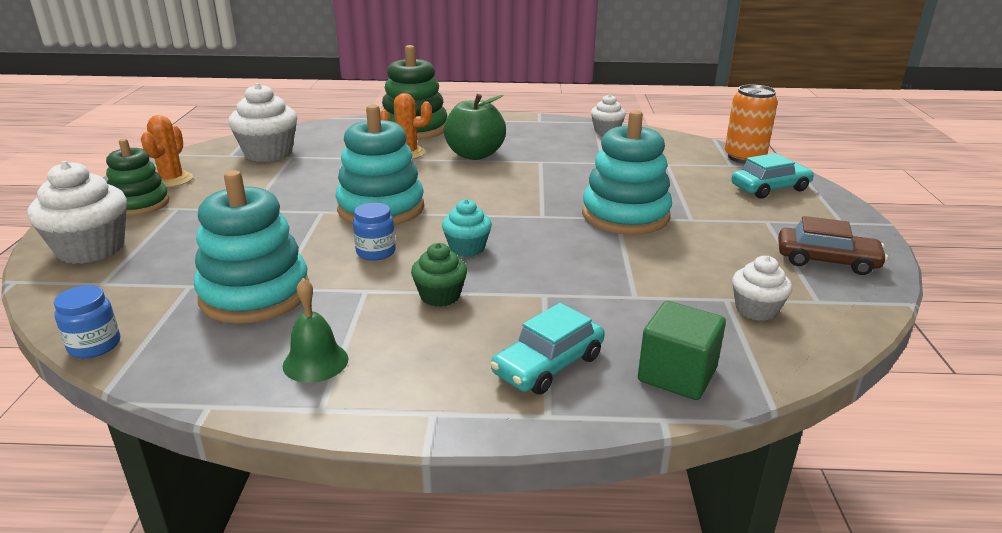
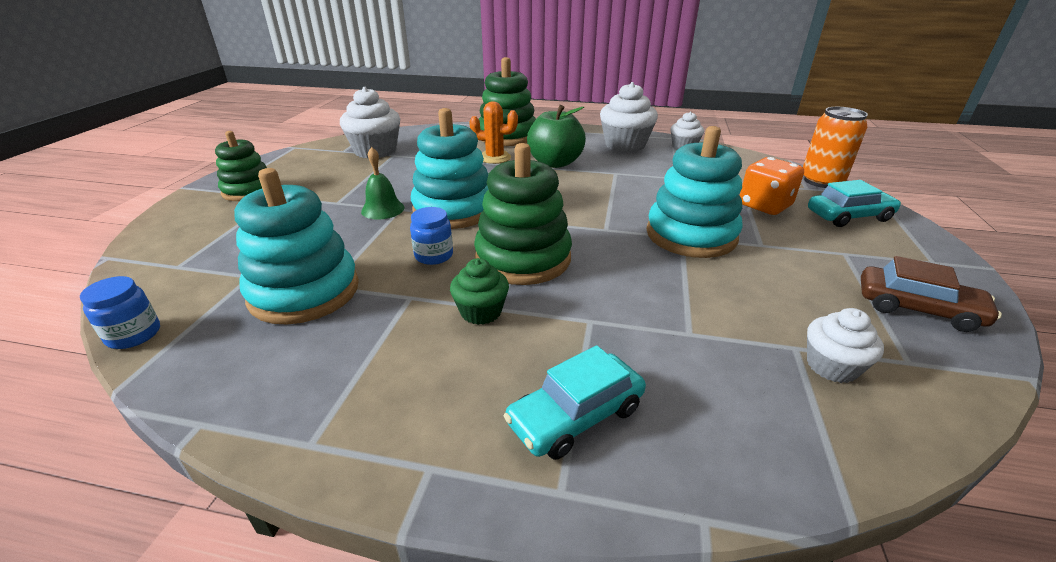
camera: 10 degrees right, 5 degrees up
white cupcake [27,161,127,264] -> white cupcake moved to [600,82,658,152]
orange cactus [141,115,193,187] -> none
green bell [283,278,349,383] -> green bell moved to [361,147,405,220]
turquoise cupcake [442,199,492,256] -> green stacking toy [474,143,572,285]
green cube [638,301,726,400] -> none
none -> orange dice [740,157,804,215]

